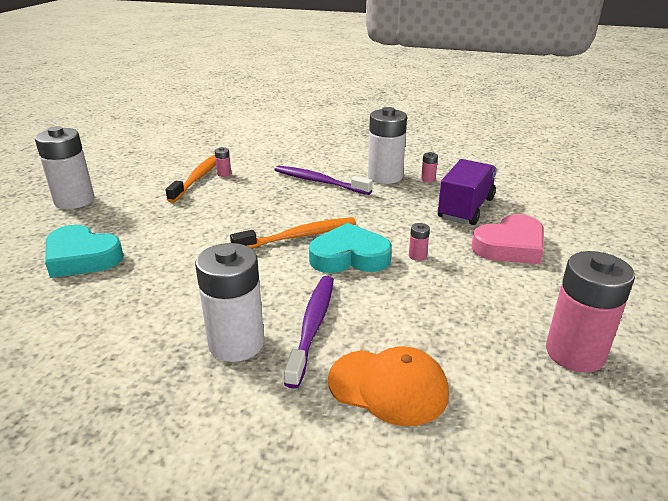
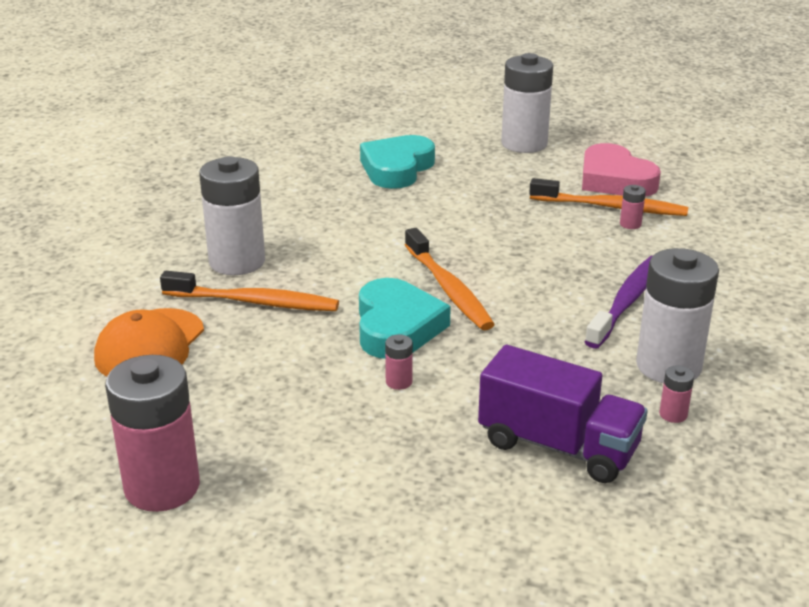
camera: 90 degrees right, 0 degrees up
purple toothbrush [284,276,334,389] -> orange toothbrush [160,271,339,311]
pink heart [471,214,544,264] -> pink heart moved to [582,143,661,197]

